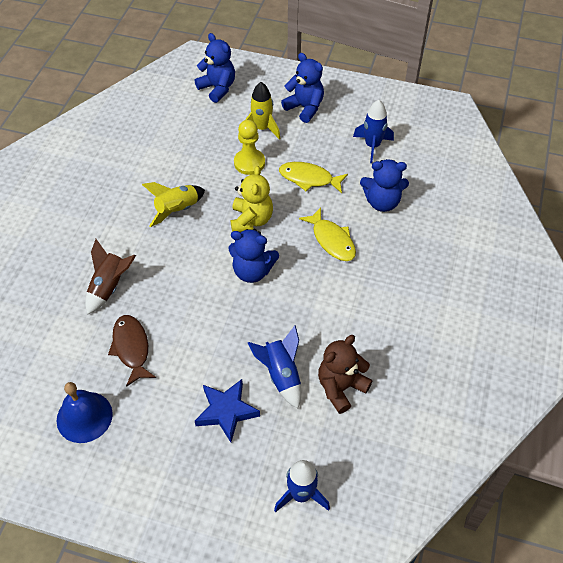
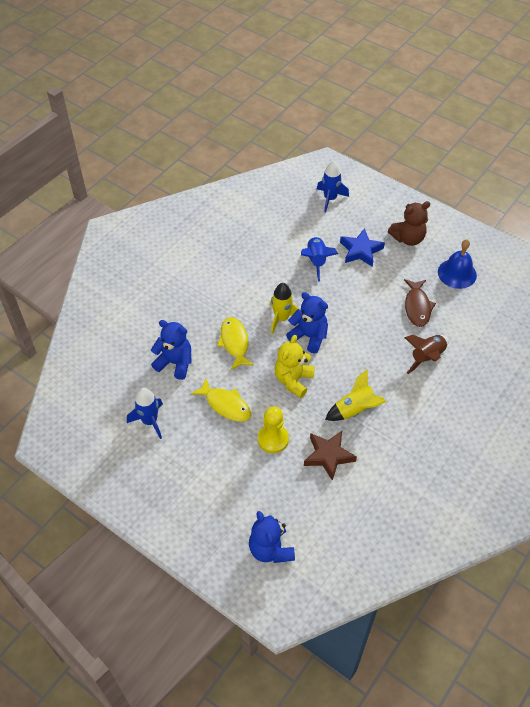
camera: 160 degrees left, 0 degrees up
yellow rocket [245,82,280,139] -> yellow rocket moved to [270,283,299,334]
blue teddy bear [281,53,324,123] -> none
brown teddy bear [318,335,372,414] -> brown teddy bear moved to [388,201,430,246]
none -> brown star [304,431,357,481]

